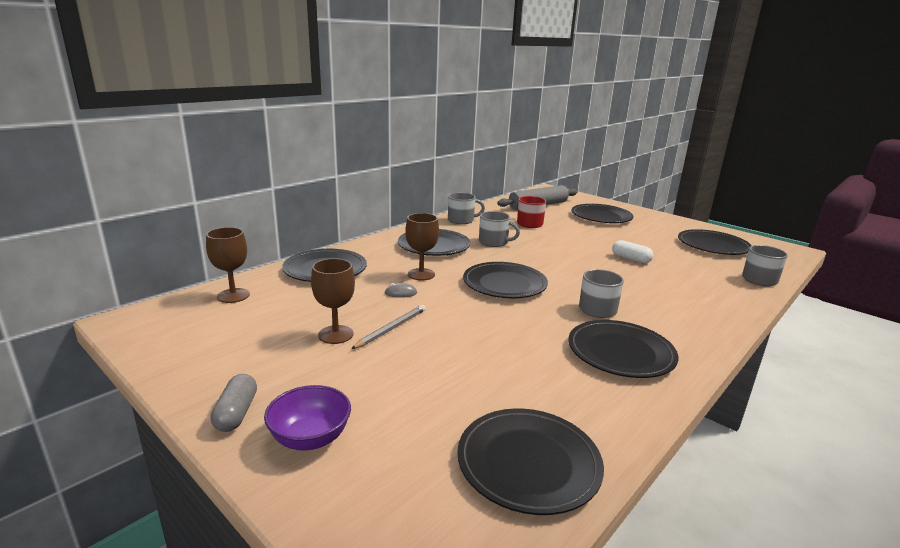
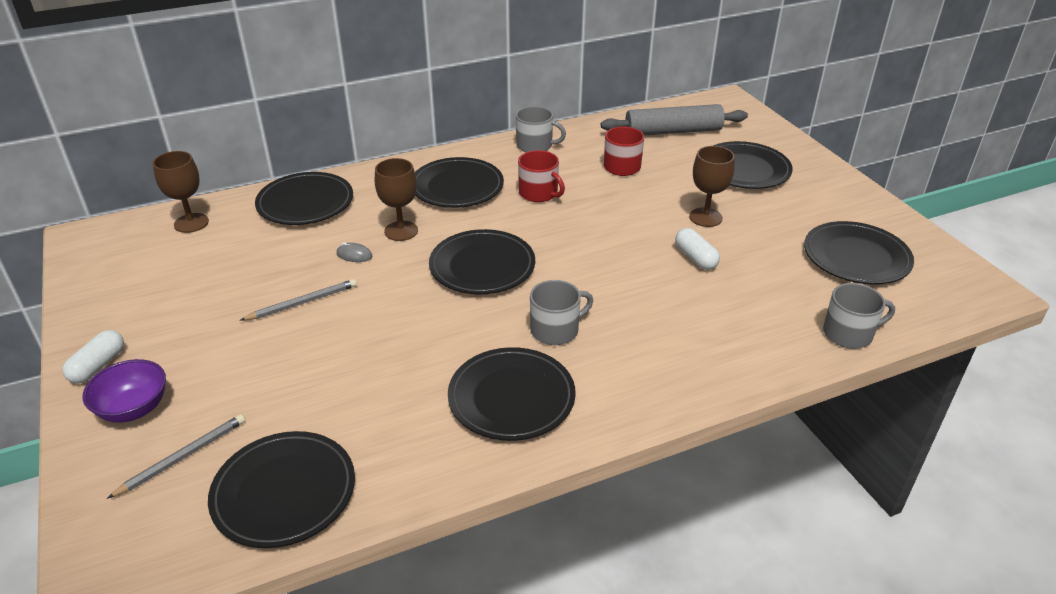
camera: 25 degrees right, 15 degrees up
grey capsule [210,374,257,432] -> white capsule [63,330,124,384]
brown goblet [311,258,355,344] -> brown goblet moved to [689,146,735,227]
grey mug [479,211,520,247] -> red mug [518,150,565,202]
none -> grey pencil [107,414,246,499]

